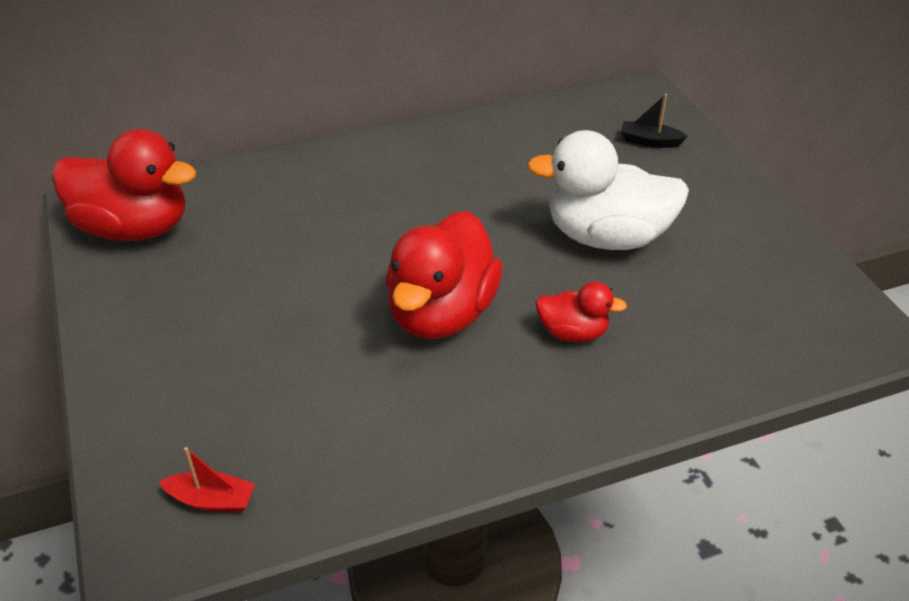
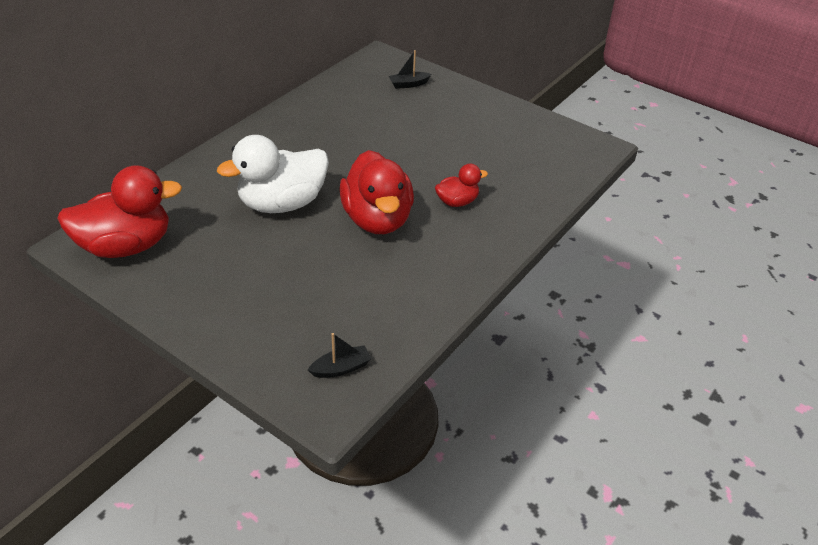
camera: 35 degrees left, 0 degrees up
red boat [159,447,255,513] -> black boat [308,333,371,378]
white duck [527,130,689,250] -> white duck moved to [217,135,329,213]

